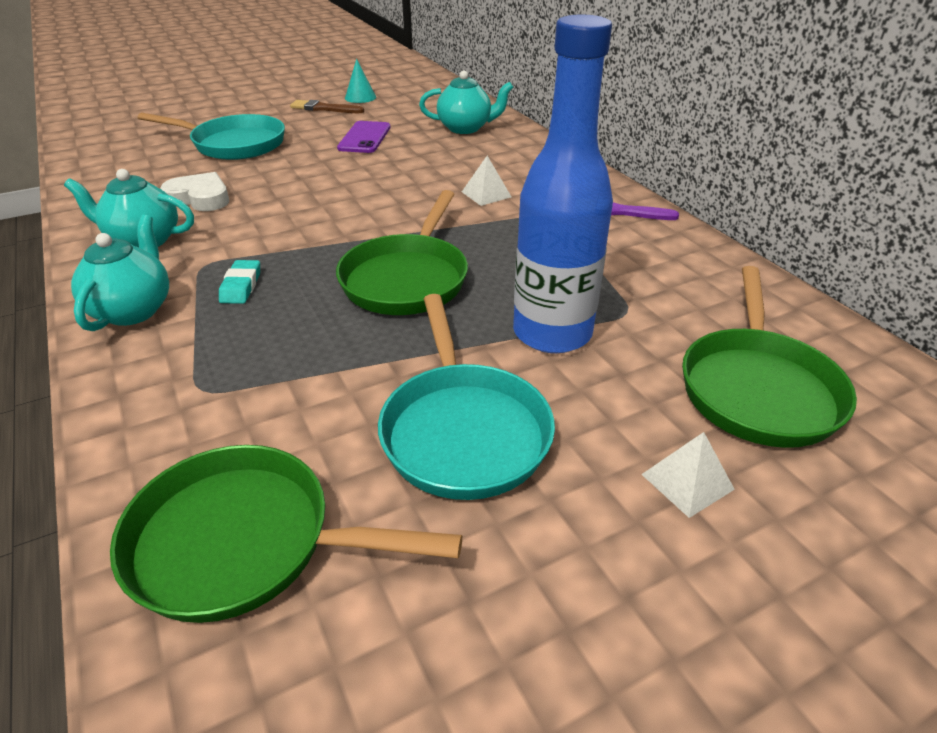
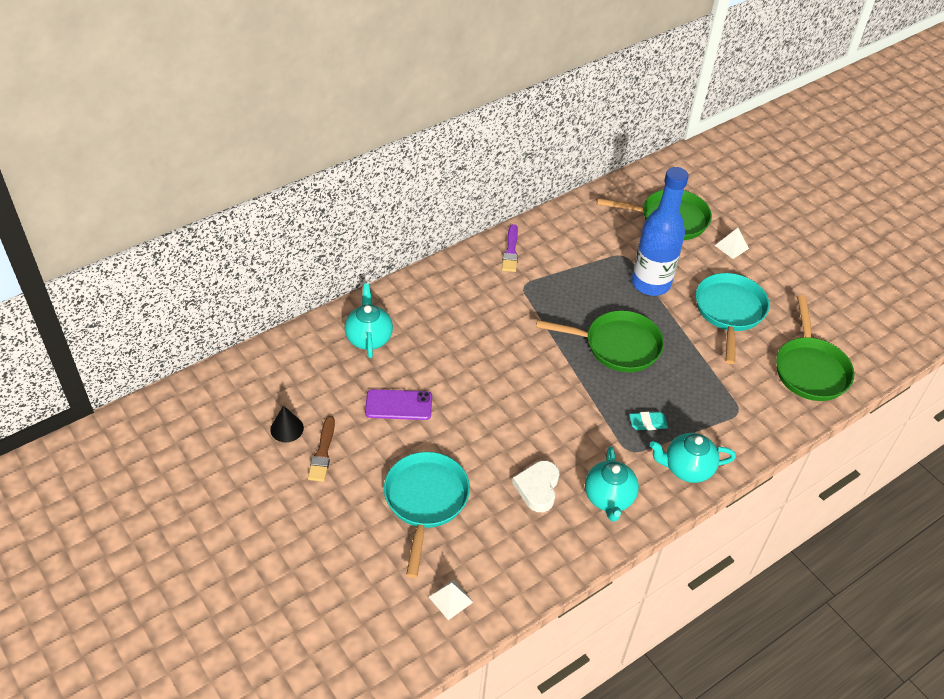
camera: 100 degrees left, 10 degrees up
turquoise cone [345,59,376,103] -> black cone [271,405,304,442]
turquoise pan [378,294,555,500] -> turquoise pan turned 60 degrees counterclockwise [696,273,770,364]
white pyramid [462,156,511,206] -> white pyramid moved to [429,579,473,620]

